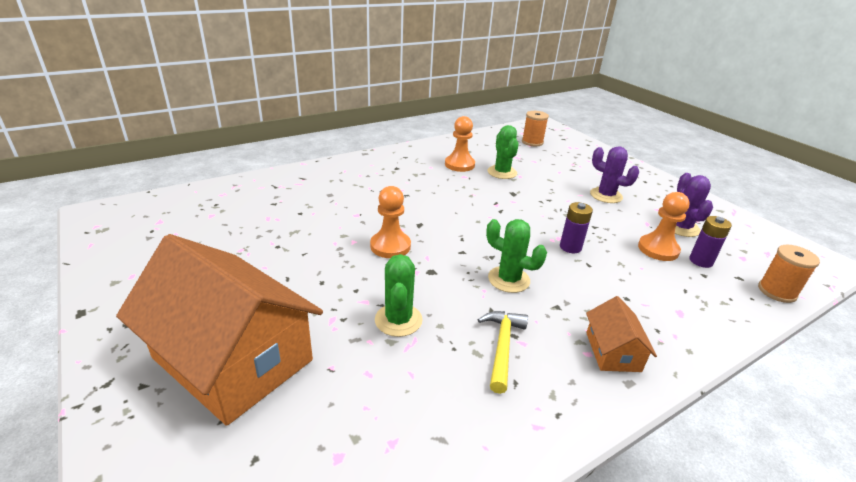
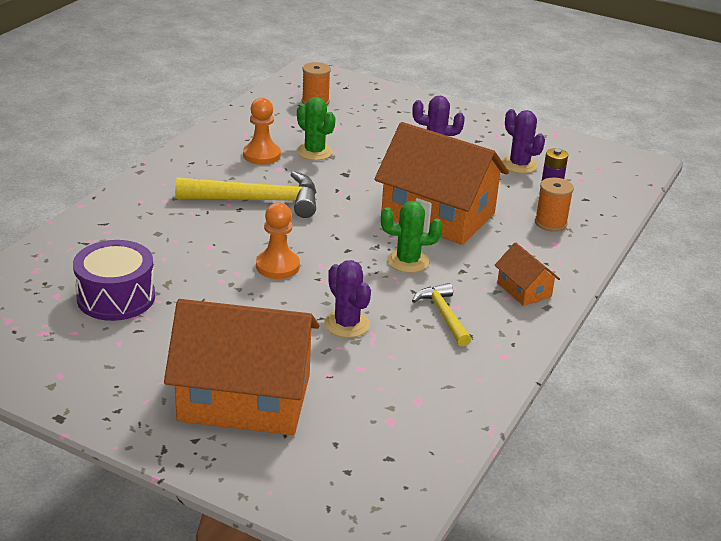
camera: 30 degrees left, 0 degrees up
green cactus [375,254,423,337] -> purple cactus [324,260,371,338]
purple battery [560,202,593,254] -> orange house [374,122,509,245]
orange pawn [638,192,690,261] -> none
orange spool [758,245,820,303] -> orange spool moved to [535,178,574,232]
none -> purple drum [73,240,155,321]
none -> yellow hammer [175,171,316,218]

